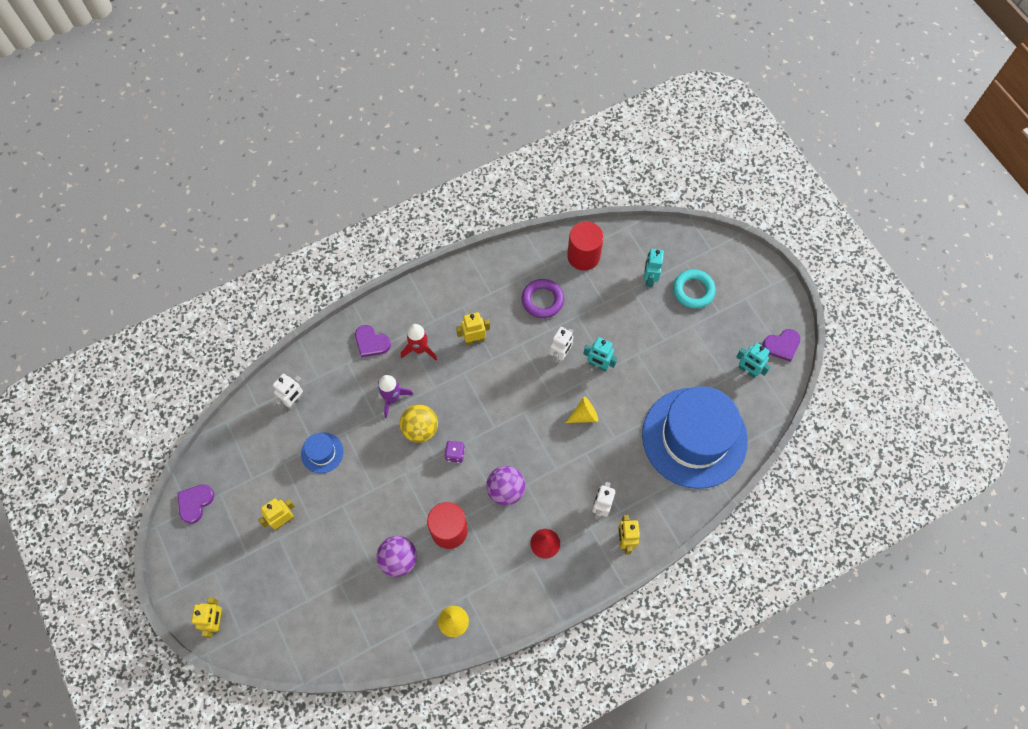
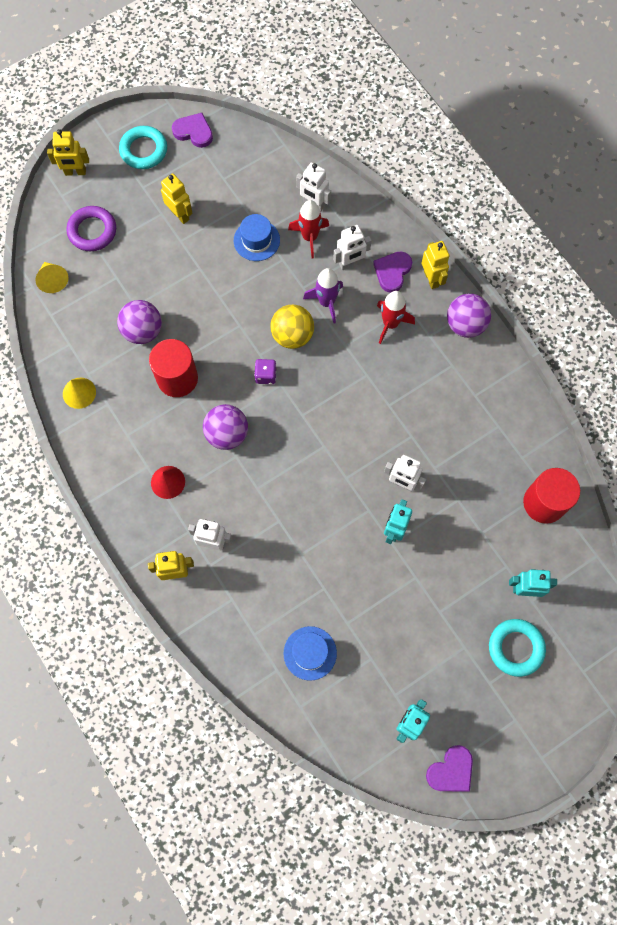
camera: 85 degrees right, 5 degrees up
yellow robot [456,312,490,345] -> yellow robot moved to [421,241,449,289]
purple ring [522,279,564,318] -> purple ring moved to [67,206,116,251]
yellow cone [566,397,598,423] -> yellow cone moved to [36,262,68,293]
blue hat [642,386,748,489] -> blue hat [283,626,337,681], size x0.40
purple heart [762,329,801,361] -> purple heart turned 105 degrees counterclockwise [426,745,473,791]
none -> turquoise ring [119,126,167,169]
none -> red rocket [288,200,329,259]
none -> white robot [333,225,372,270]
none -> purple ball [447,293,491,338]

